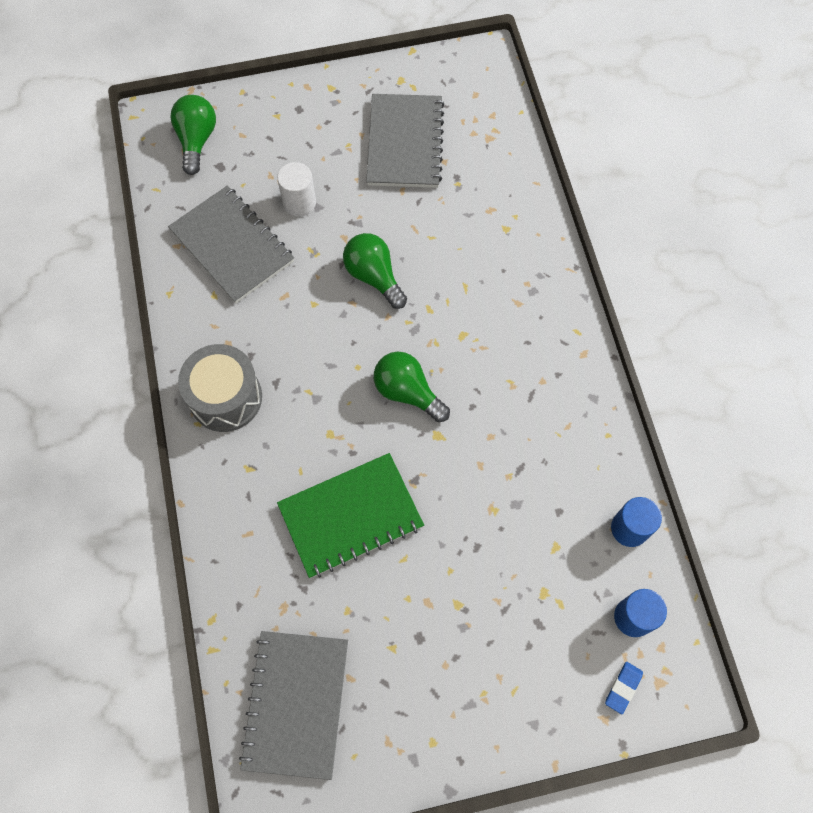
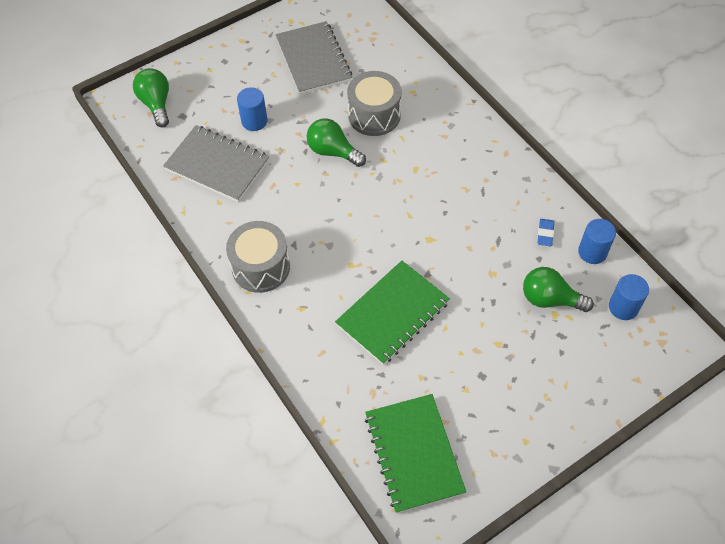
camera: 20 degrees left, 10 degrees down
grey notebook [239,631,348,780] -> green notebook [365,394,466,513]
white cylinder [277,162,316,217] -> blue cylinder [237,87,268,131]
green light bulb [374,352,450,422] -> green light bulb moved to [523,267,594,312]
blue eraser [605,662,643,714] -> blue eraser moved to [538,219,554,247]
none -> grey drum [347,71,402,136]

